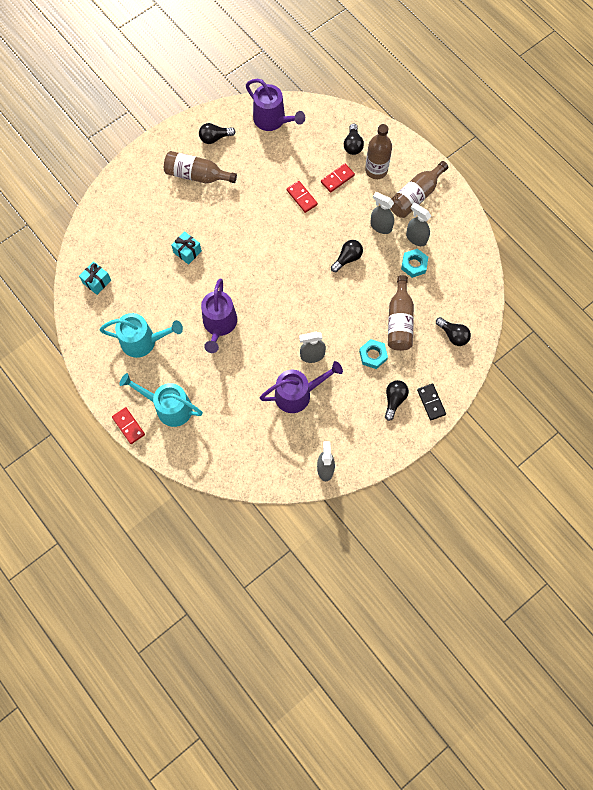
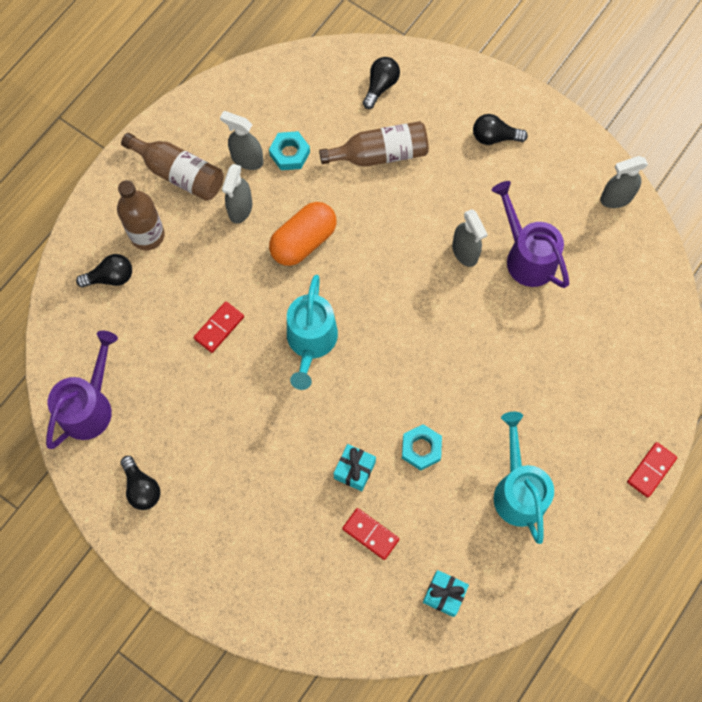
camera: 105 degrees left, 0 degrees up
turquoise watering can [120,373,203,427] -> turquoise watering can moved to [287,275,338,390]
brown bottle [164,151,237,183] -> none
purple watering can [201,279,237,353] -> none
red domino [321,164,355,193] -> red domino moved to [342,508,399,560]
black light bulb [331,240,363,272] -> orange capsule [269,202,337,266]
turquoise nut [359,339,388,369] -> turquoise nut moved to [402,424,442,471]
grey spray bottle [406,203,431,246] -> grey spray bottle turned 90 degrees clockwise [220,111,263,170]
black domino [417,384,446,420] -> none

